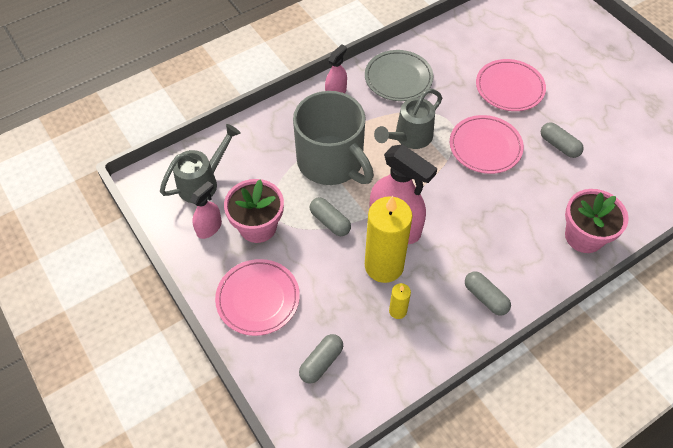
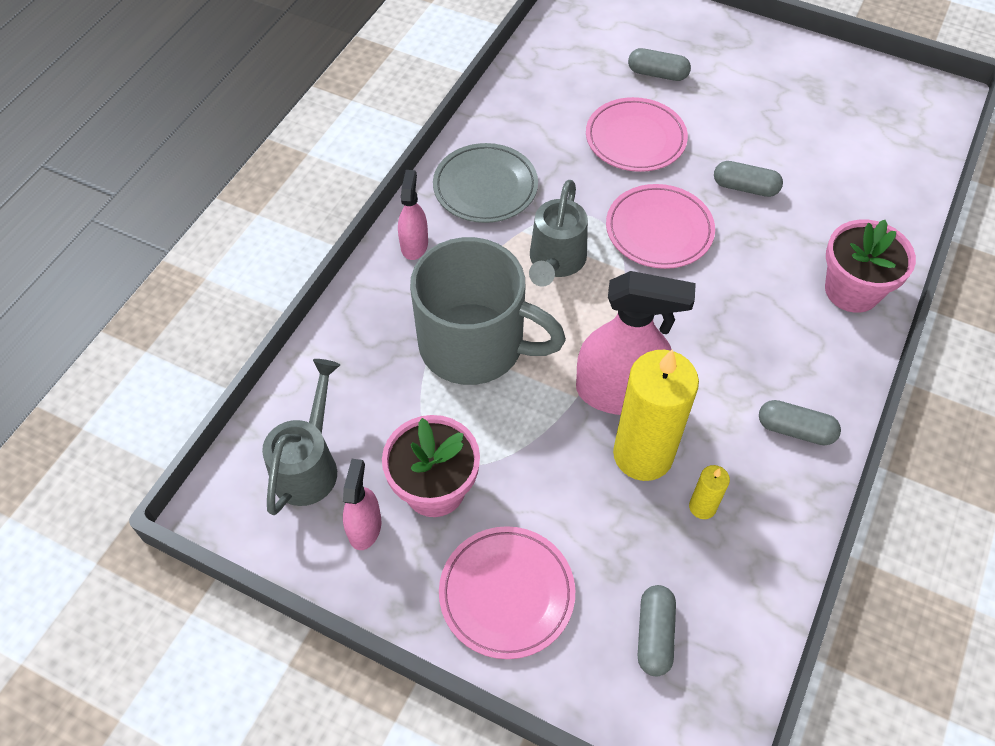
camera: 30 degrees left, 0 degrees up
grey capsule [310,197,351,236] -> grey capsule moved to [628,48,691,81]

